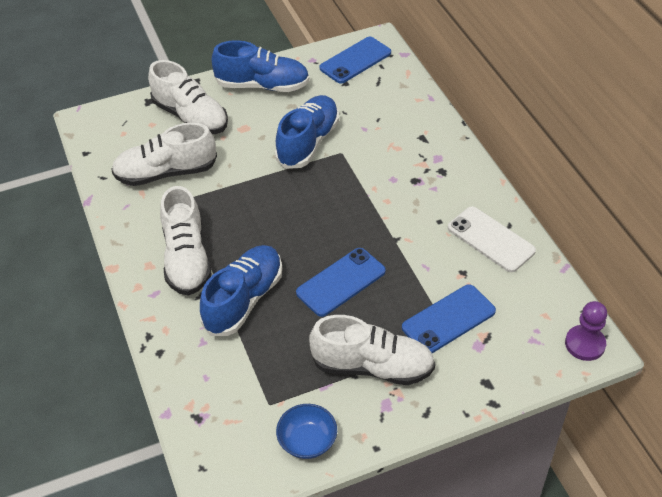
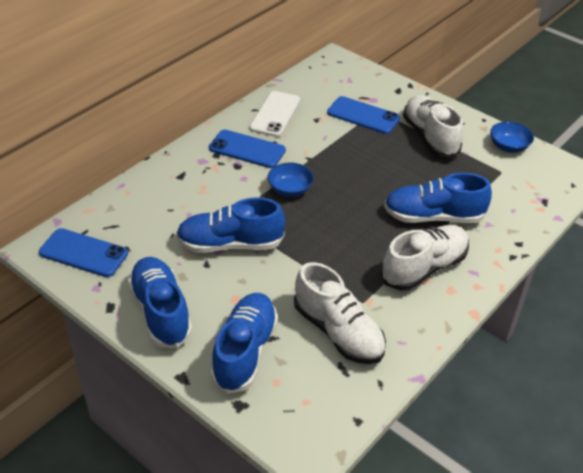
camera: 120 degrees left, 5 degrees down
white shoe [148,60,228,134] -> blue shoe [211,293,278,394]
blue phone [296,248,386,317] -> blue phone moved to [209,130,286,168]
purple pawn [565,301,607,361] -> none
none -> blue bowl [268,163,314,197]

